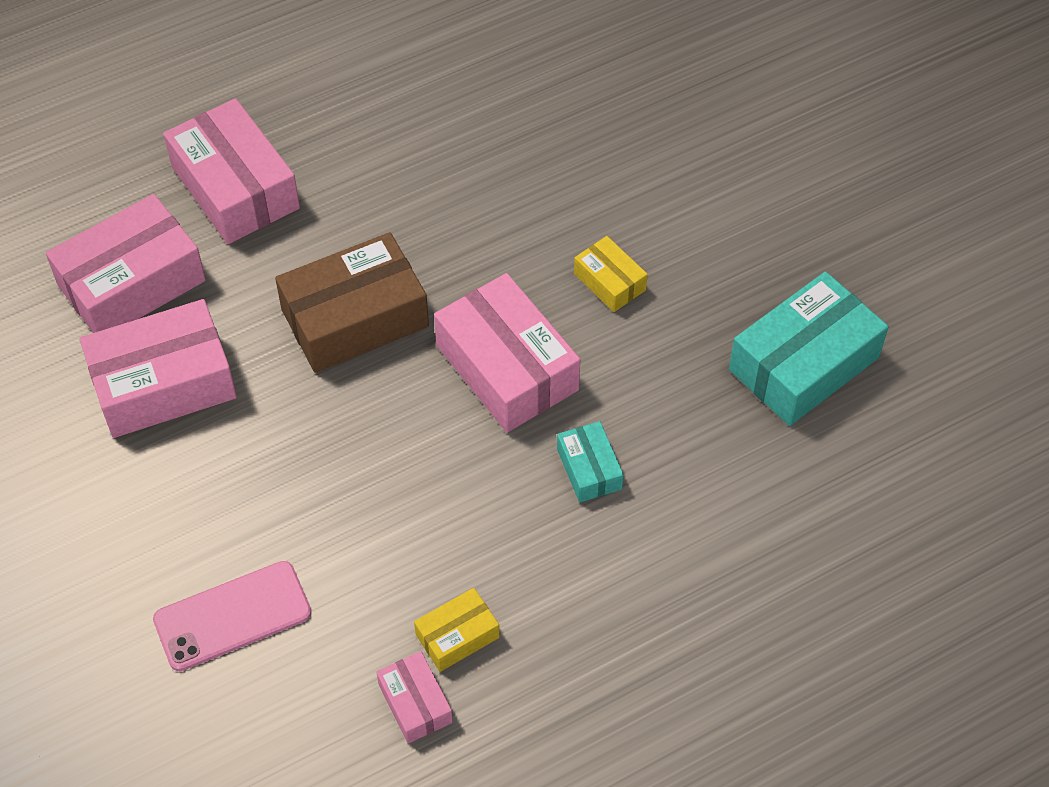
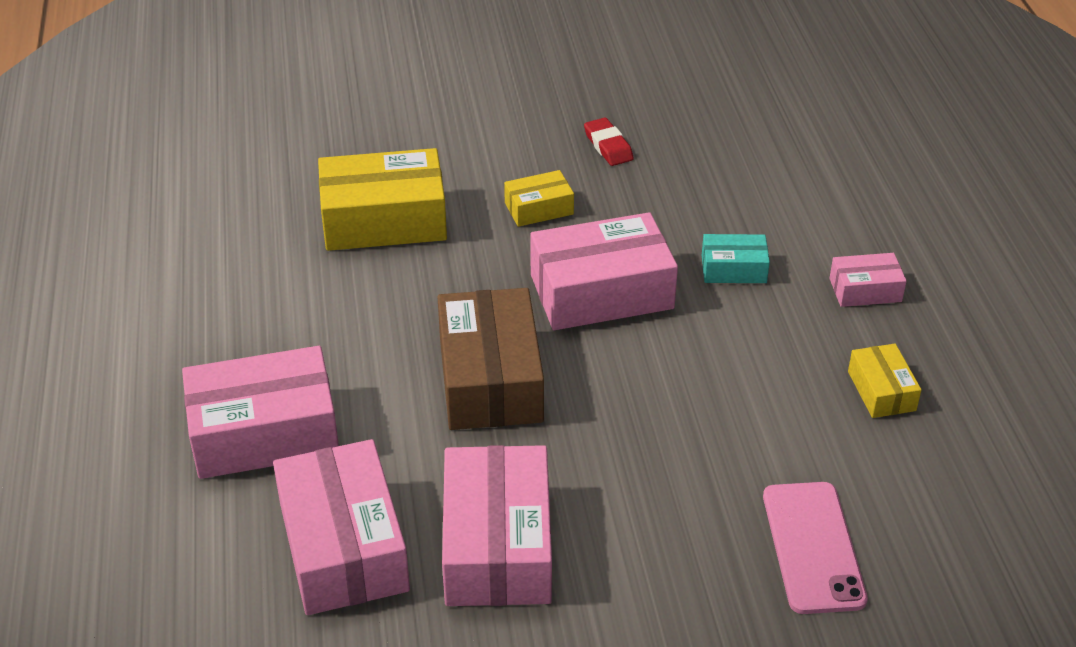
camera: 70 degrees left, 15 degrees down
pink box [376,651,453,743] -> pink box moved to [829,253,907,307]
turquoise box [729,271,888,426] -> none
none -> yellow box [318,148,447,251]
none -> red eraser [584,118,634,166]

